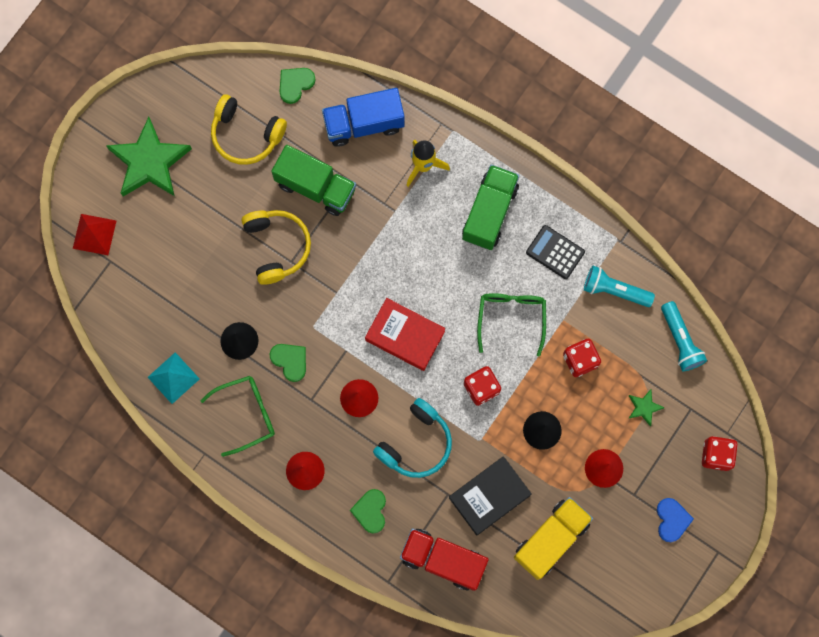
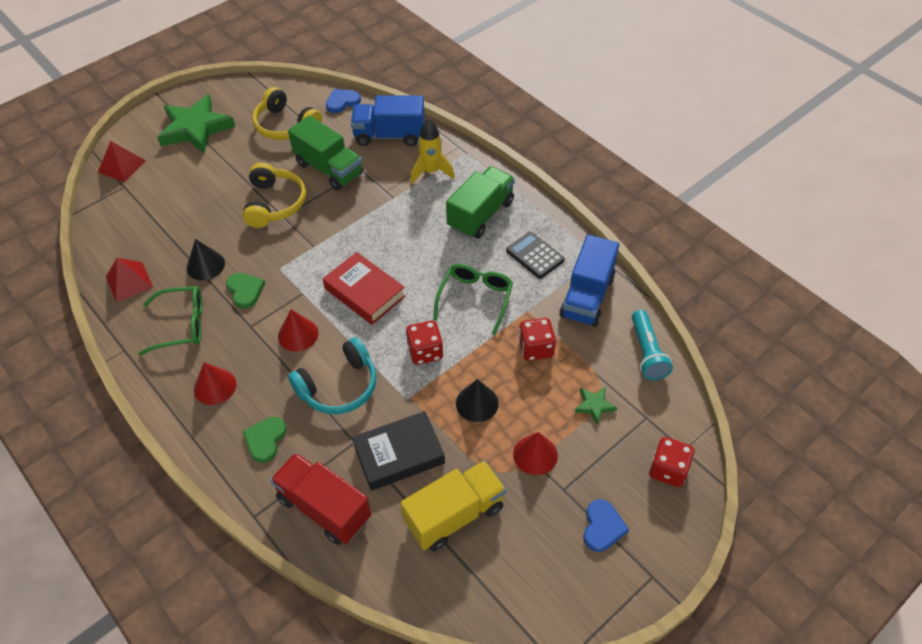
camera: 15 degrees right, 25 degrees down
turquoise pyramid [148,352,200,404] -> red pyramid [106,258,153,302]
green heart [280,68,316,104] -> blue heart [326,89,361,113]
turquoise flashlight [584,266,655,307] -> blue truck [559,235,619,327]

